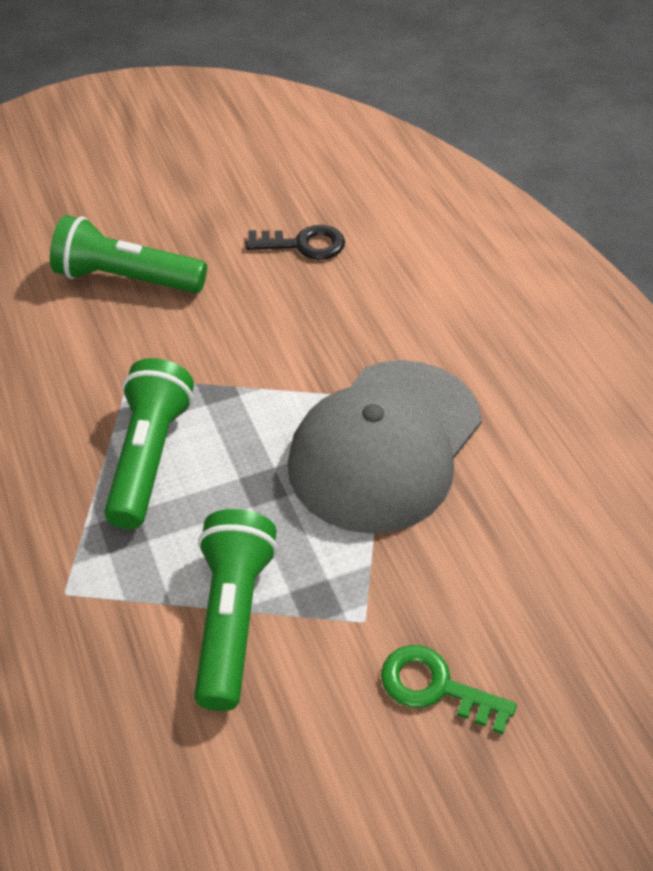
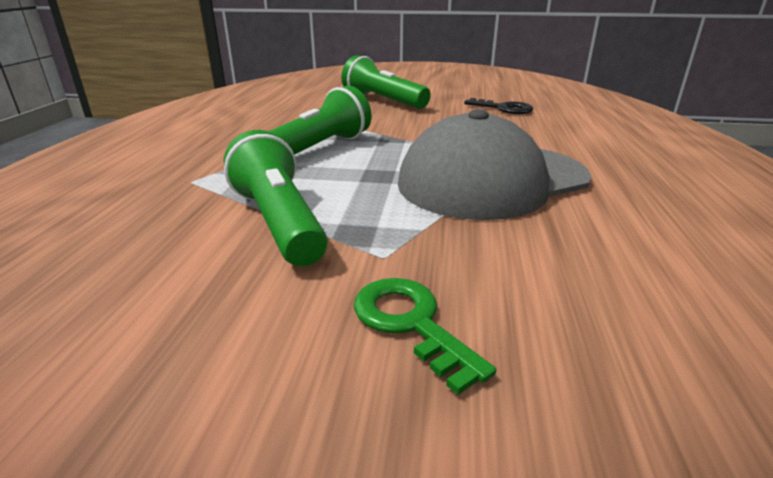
camera: 30 degrees right, 20 degrees down
green flashlight [194,509,278,711] -> green flashlight turned 60 degrees counterclockwise [224,130,328,266]

